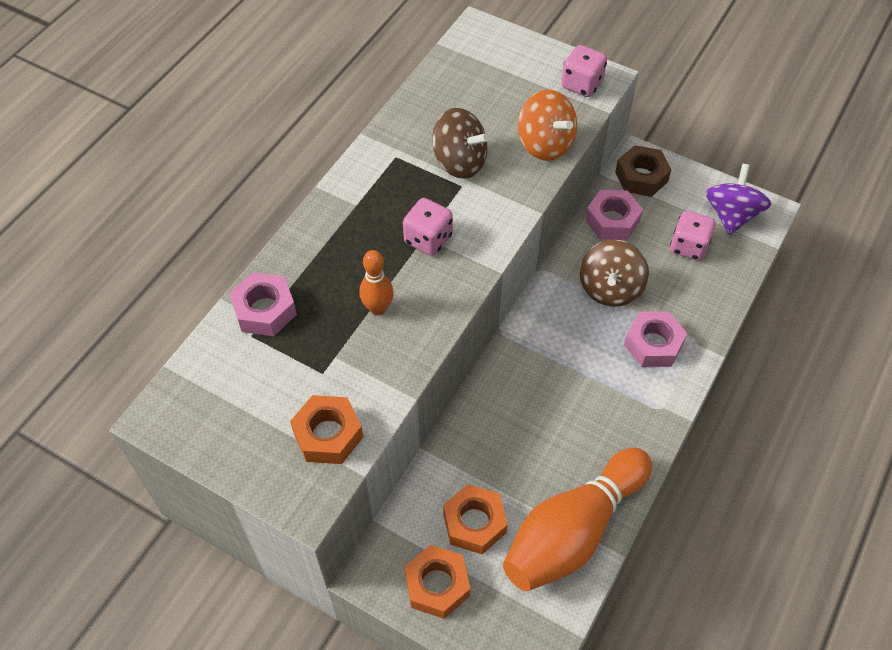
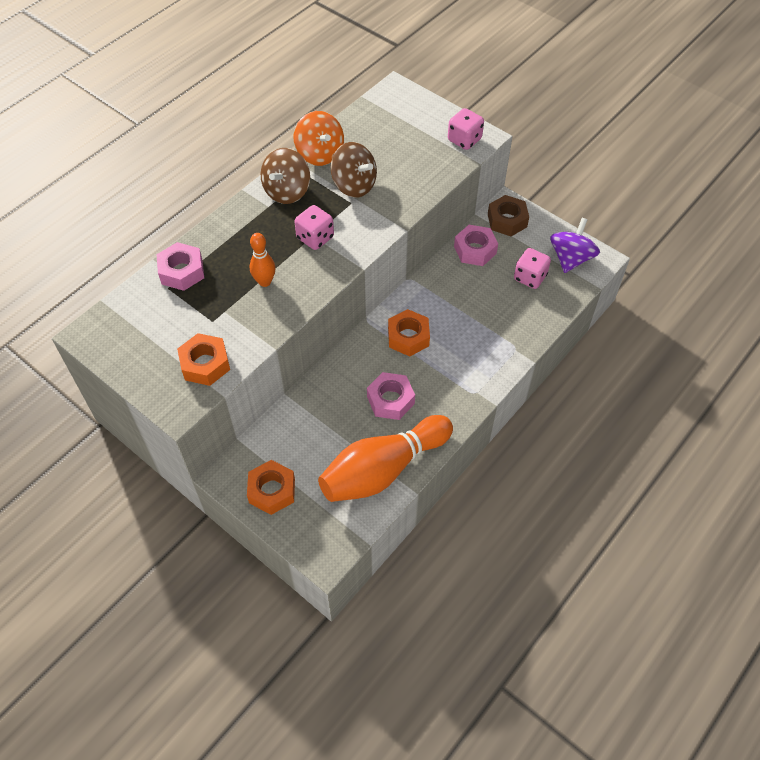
camera: 10 degrees right, 0 degrees up
orange nut [443,484,508,554] -> orange nut moved to [388,309,430,356]
orange spinning top [518,89,577,161] -> orange spinning top moved to [294,111,344,166]
brown spinning top [580,240,649,307] -> brown spinning top moved to [261,148,310,204]
pink nut [624,312,687,367] -> pink nut moved to [367,372,415,420]

